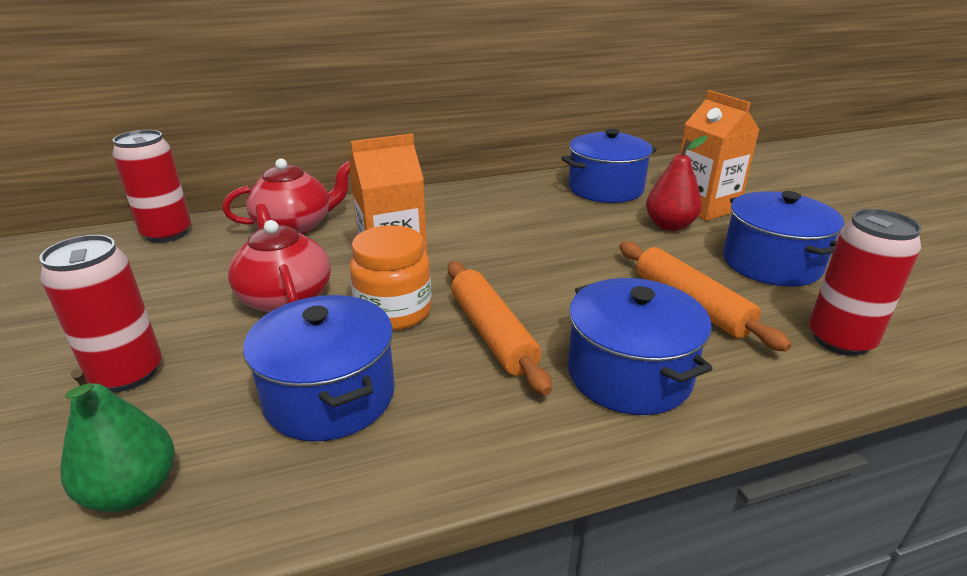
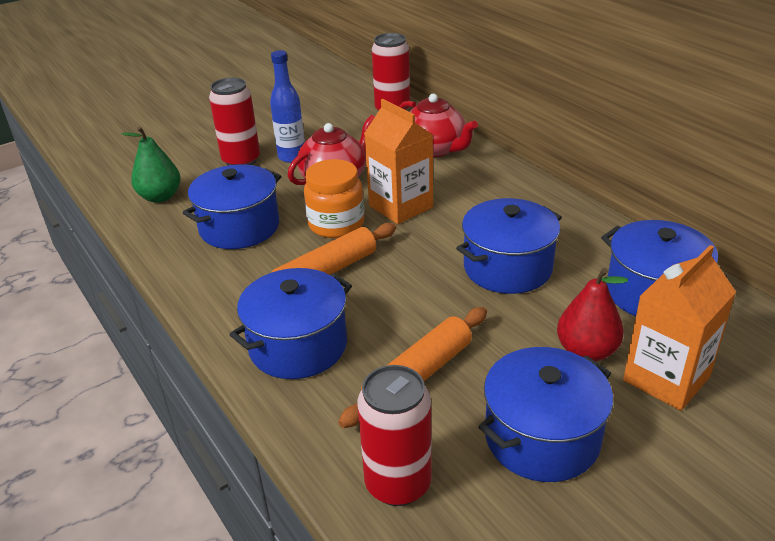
camera: 75 degrees right, 5 degrees up
none -> blue bottle [270,50,305,163]
none -> blue pot [456,198,562,294]

